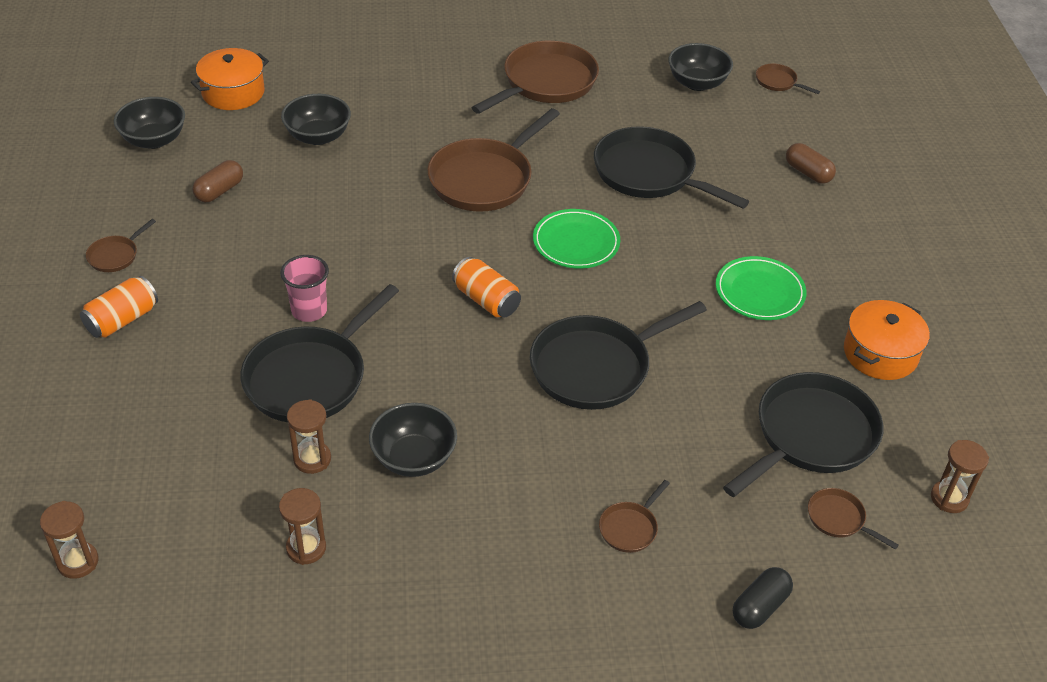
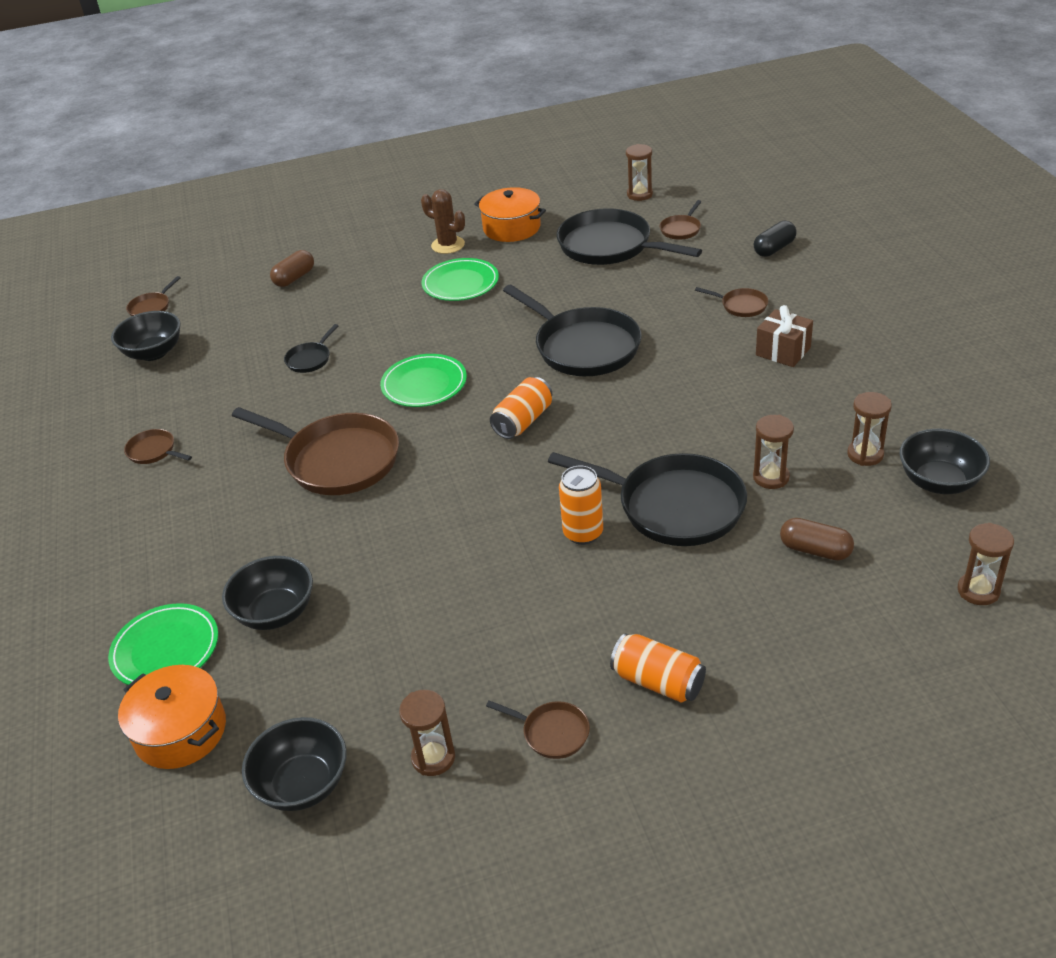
camera: 95 degrees left, 5 degrees down
brown capsule [192,160,243,202] -> brown capsule moved to [780,518,854,561]
pink cup [280,255,329,322] -> orange can [559,466,603,545]
black bowl [369,403,457,477] -> black bowl moved to [900,429,990,494]
brown pan [472,41,599,114] -> brown pan [124,429,192,464], size x0.44
black pan [594,126,749,209] -> black pan [284,324,338,373], size x0.44
black capsule [733,567,793,629] -> black capsule turned 75 degrees counterclockwise [754,221,797,257]
none -> green plate [108,603,218,685]
none -> brown hourglass [399,690,455,776]
none -> brown cactus [421,189,465,254]
none -> brown gift [756,305,813,367]

